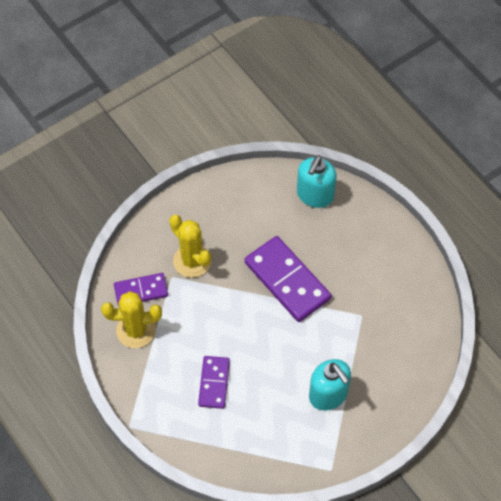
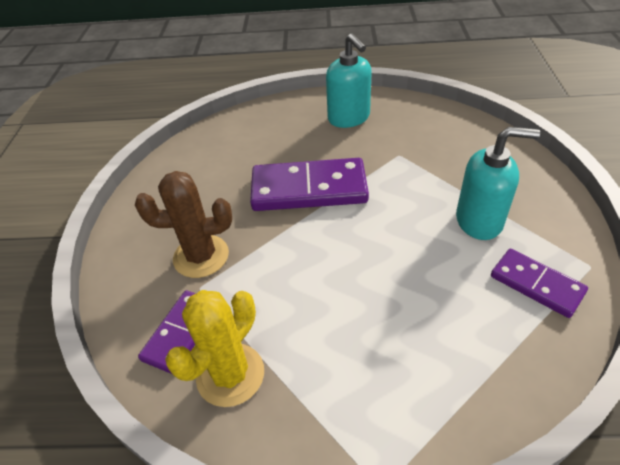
camera: 50 degrees left, 15 degrees down
yellow cactus [169,215,211,278] -> brown cactus [135,171,232,278]
purple domino [198,356,230,409] -> purple domino moved to [491,249,588,318]
turquoise soap dispenser [297,155,337,208] -> turquoise soap dispenser moved to [326,34,372,128]

